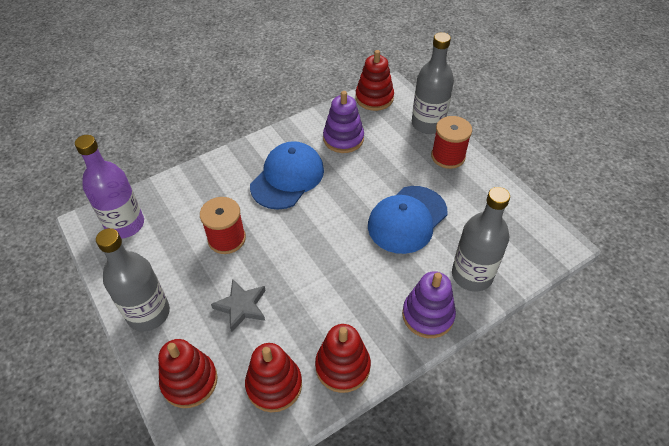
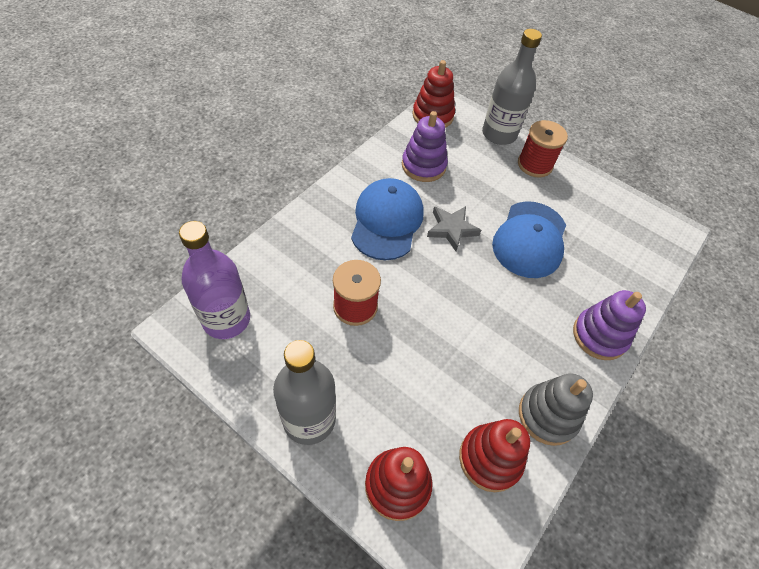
camera: 25 degrees left, 5 degrees up
grey star [211,279,266,332] -> grey star moved to [427,206,481,251]
red stacking toy [315,324,371,393] -> grey stacking toy [519,373,593,446]
grey bottle [452,187,510,291] -> none

